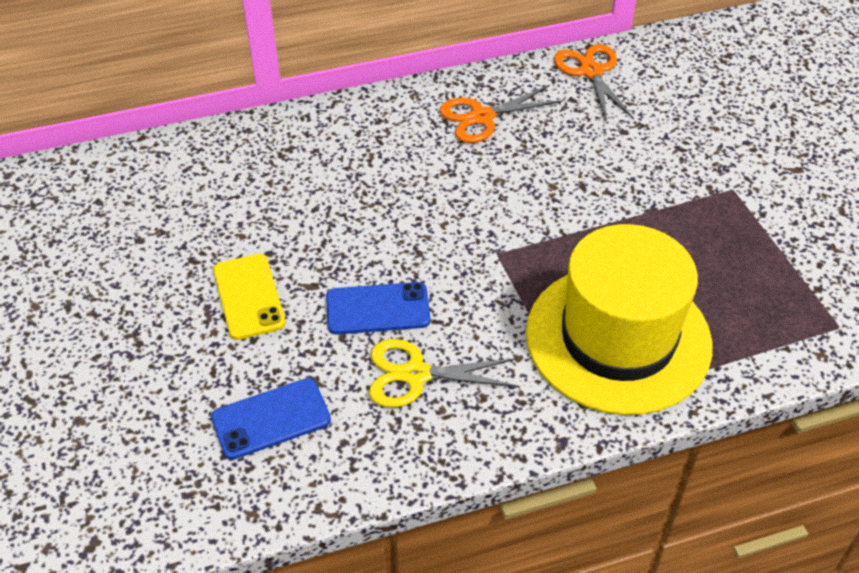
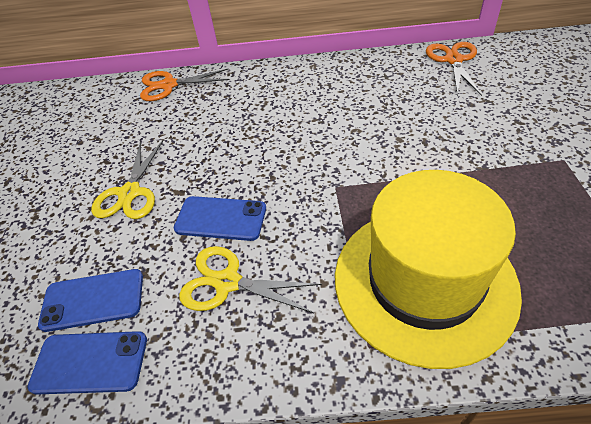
camera: 20 degrees right, 0 degrees up
yellow phone [213,254,286,340] -> yellow scissors [91,140,164,219]
orange scissors [440,85,563,143] -> orange scissors moved to [140,69,229,101]
none -> blue phone [28,331,147,395]

